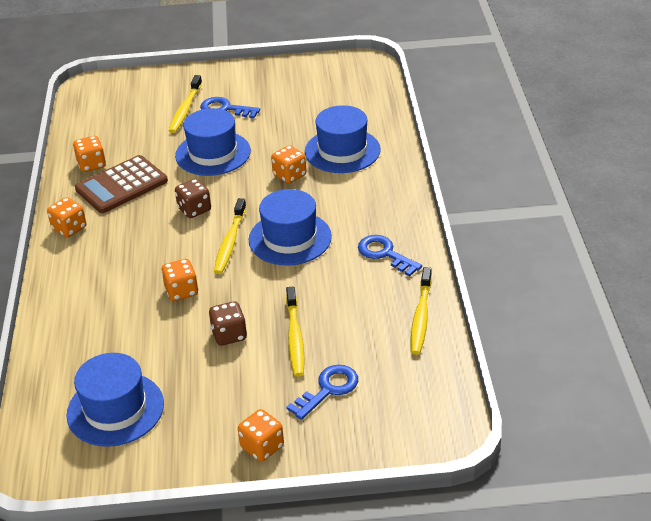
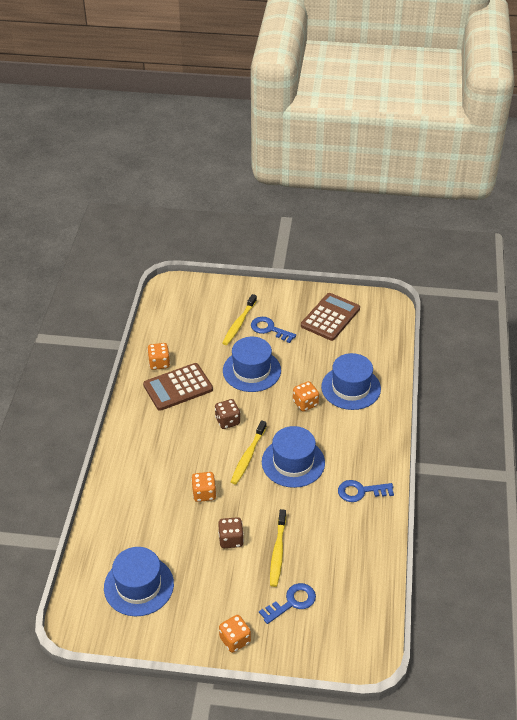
camera: 10 degrees right, 5 degrees up
orange dice [47,197,86,238] -> none
blue key [358,235,422,277] -> blue key turned 60 degrees counterclockwise [338,480,394,502]
yellow toothbrush [411,267,432,355] -> none
none -> brown calculator [301,293,360,341]

